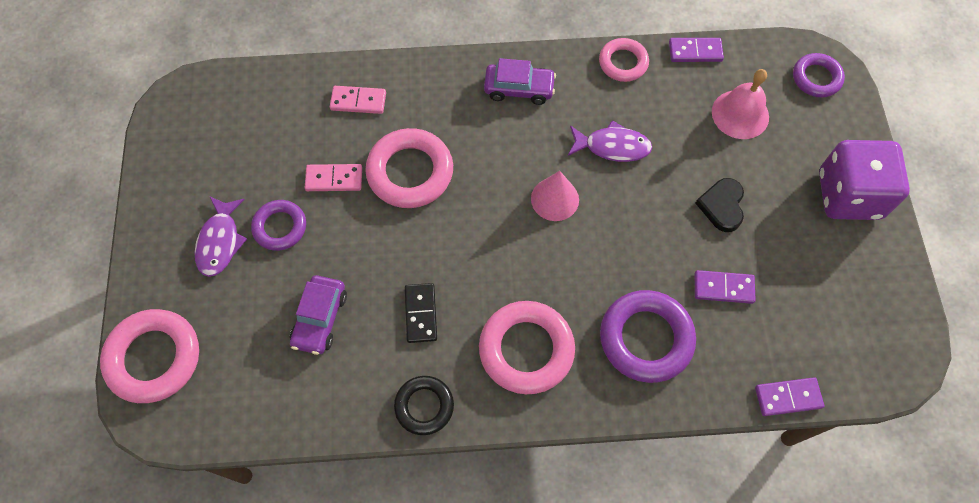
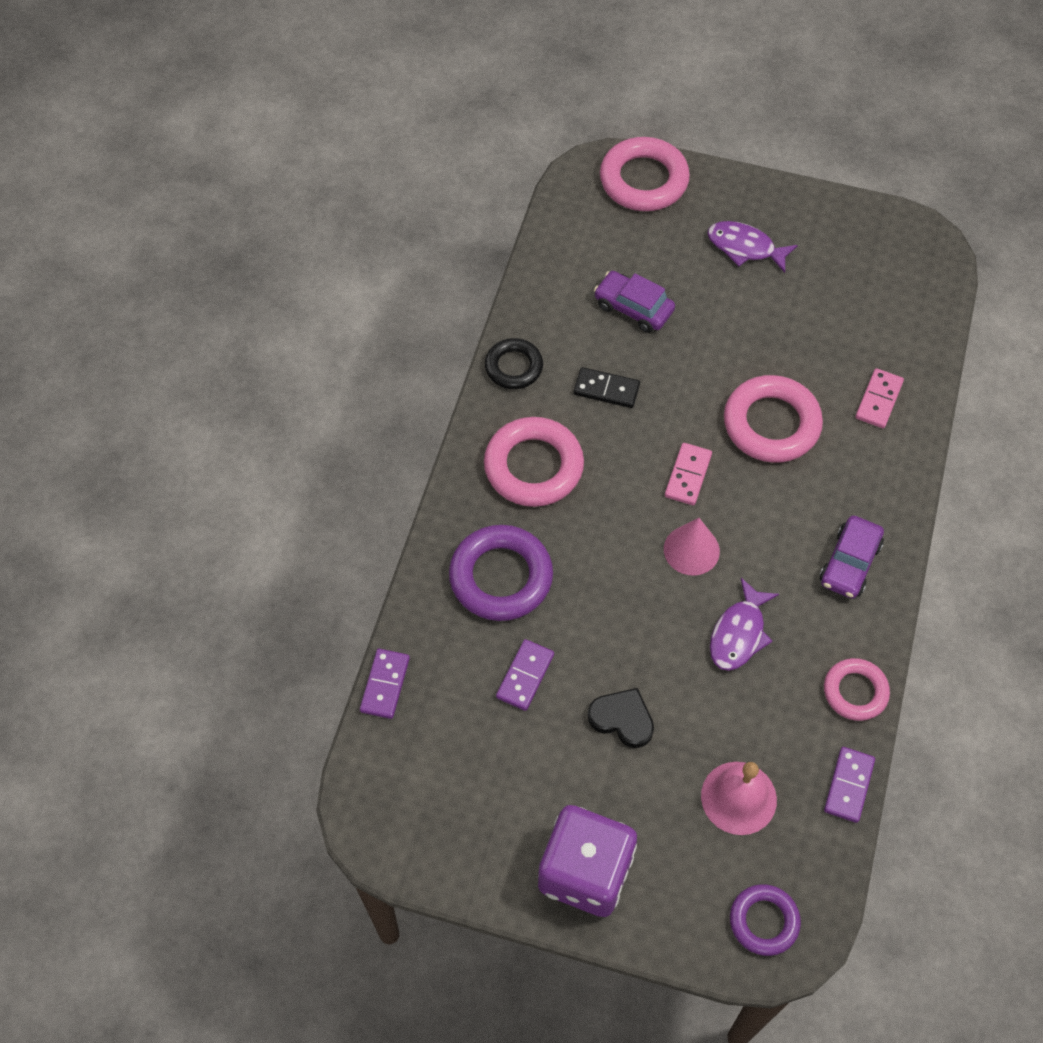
camera: 110 degrees right, 5 degrees down
purple ring [251,200,306,251] -> none
pink domino [305,164,362,191] -> pink domino moved to [665,443,712,505]

